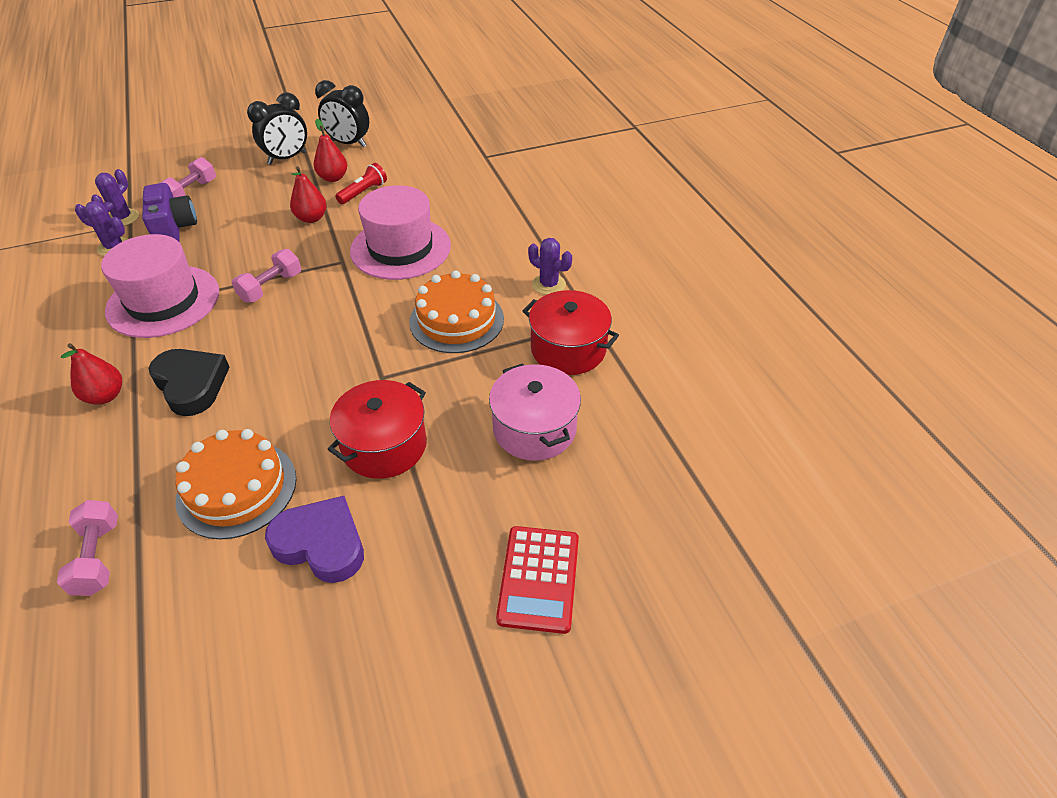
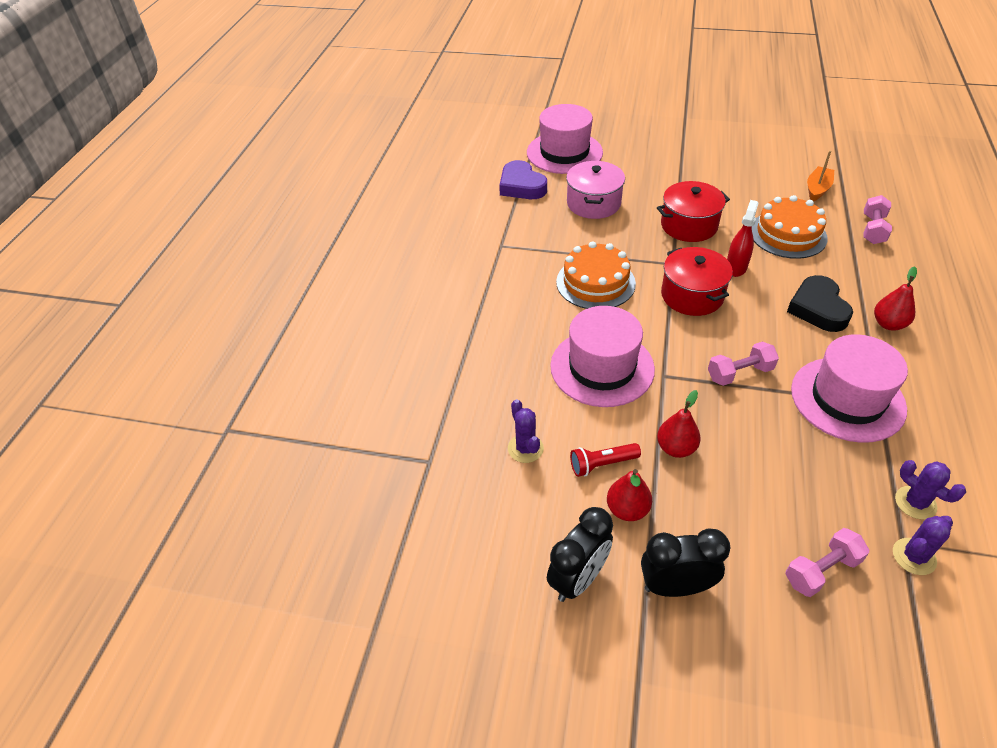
camera: 145 degrees left, 0 degrees up
purple camera [142,183,197,242] -> none
purple heart [265,496,364,583] -> purple heart moved to [499,160,547,199]
black clock [315,80,369,148] -> black clock turned 75 degrees clockwise [547,507,613,602]
red calculator [496,526,579,634] -> none
red pot [523,290,619,375] -> red pot moved to [661,247,733,316]
purple cactus [528,238,572,295] -> purple cactus moved to [508,399,544,463]
none -> pink hat [527,104,603,174]
none -> red spray bottle [727,200,759,277]
none -> orange boat [807,150,834,201]

